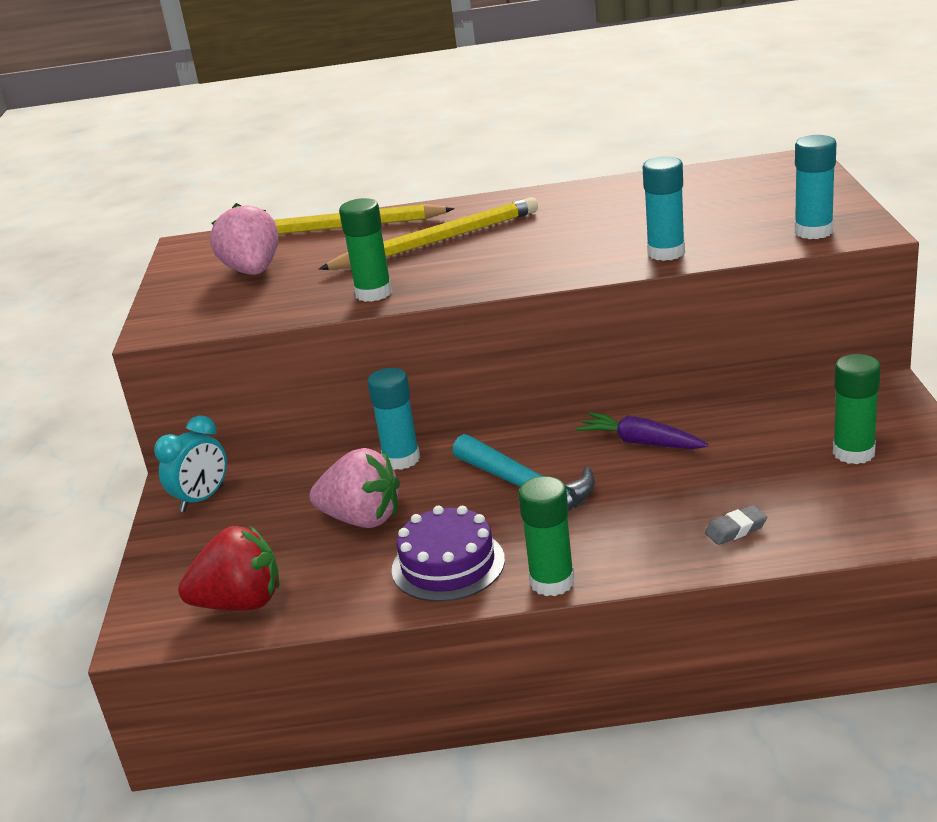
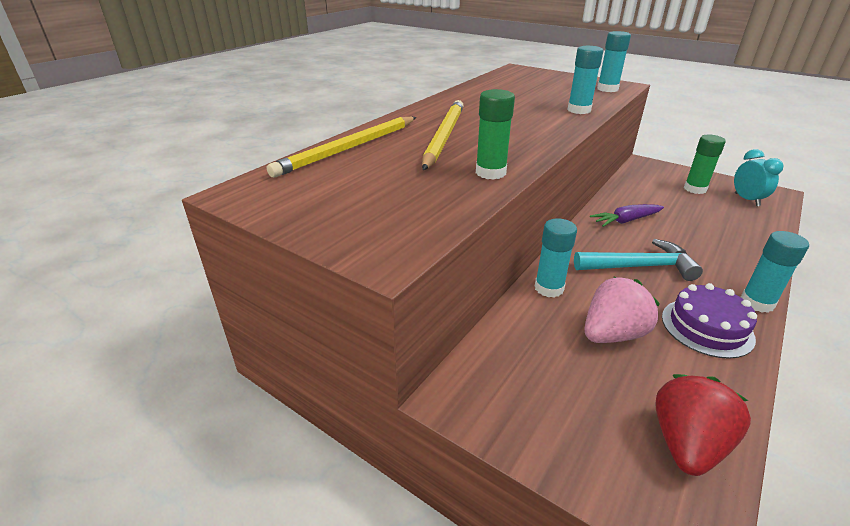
camera: 55 degrees left, 5 degrees up
turquoise clock [154,415,227,512] -> turquoise clock moved to [734,149,784,206]
pink strawberry [210,203,278,275] -> none
green glue stick [518,476,575,596] -> turquoise glue stick [741,231,809,313]
grey eraser [705,505,767,545] -> none

